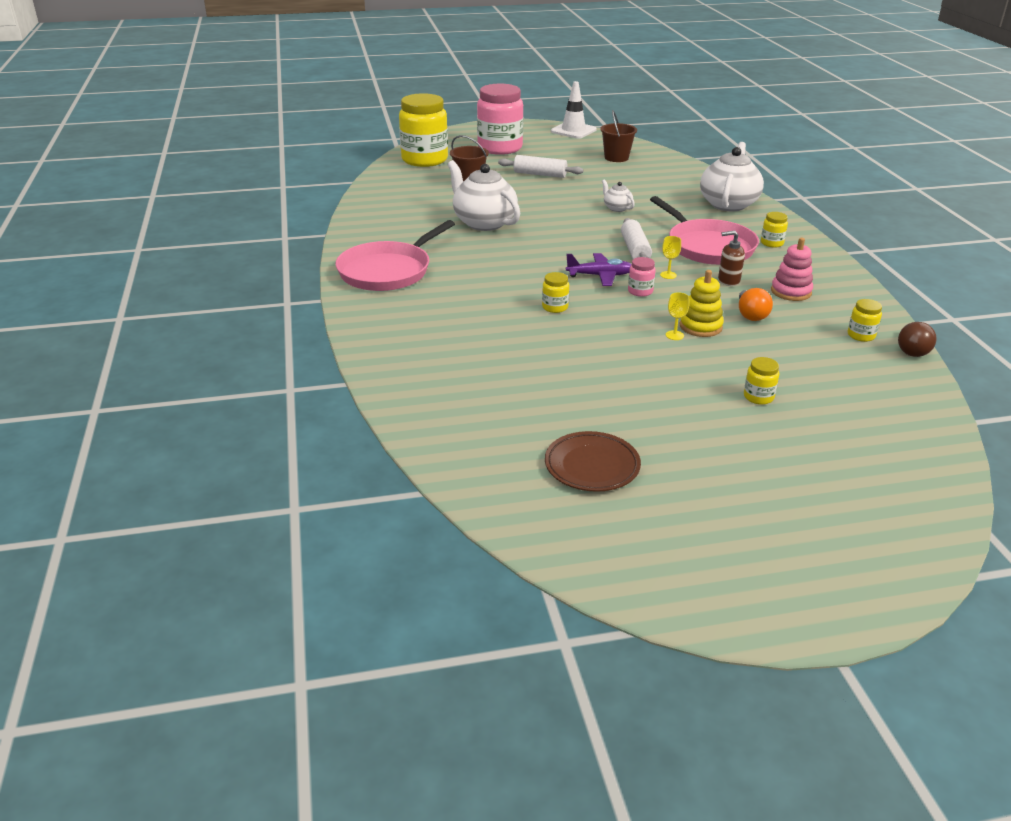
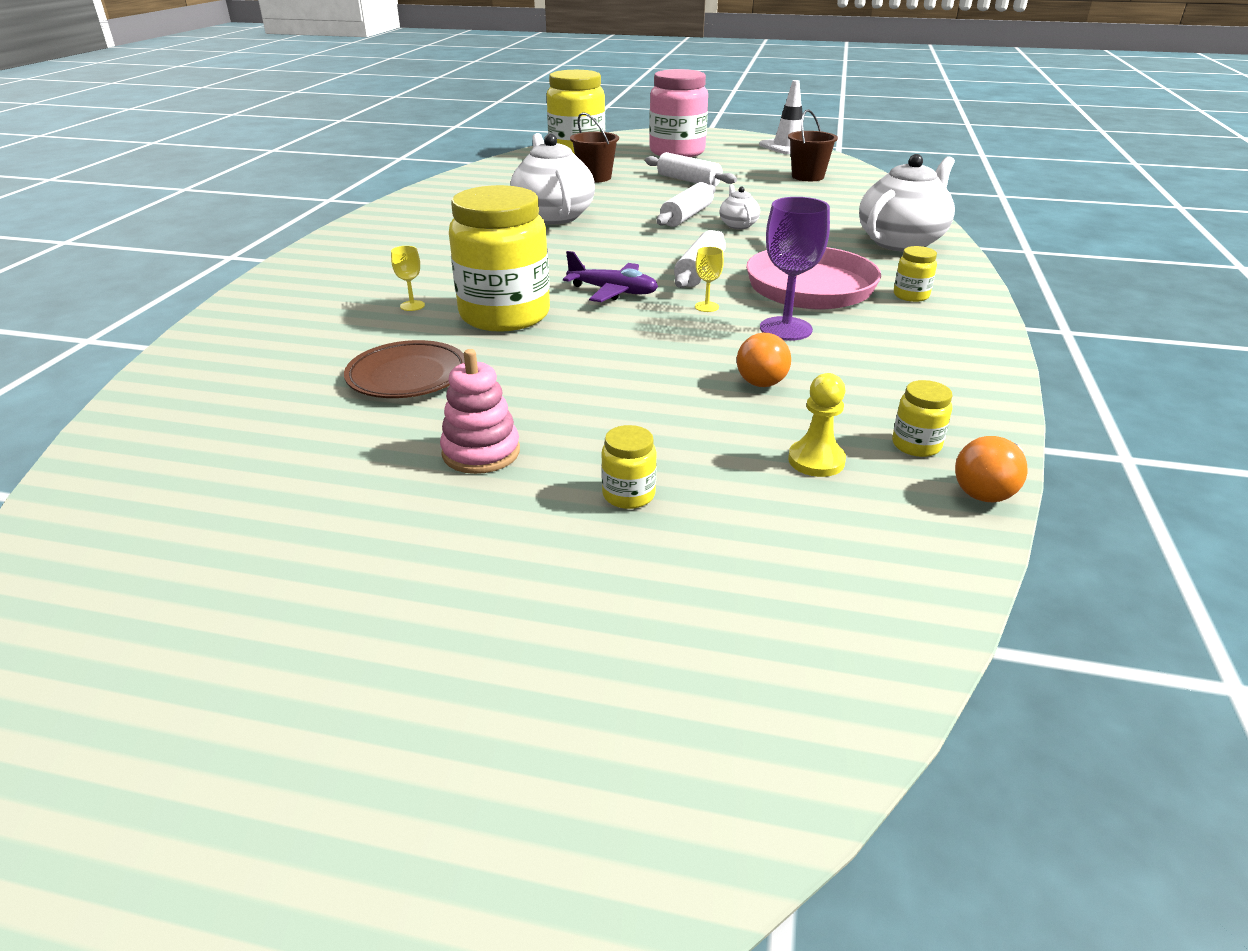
camera: 25 degrees right, 0 degrees up
pink pan [336,220,455,291] -> none
yellow jar [542,272,569,313] -> yellow jar [449,185,550,332], size x2.44
brown plate [545,431,641,492] -> brown plate moved to [344,340,465,398]
pink jar [628,257,656,297] -> none
yellow goblet [666,292,689,340] -> yellow goblet moved to [391,246,425,311]
yellow stacking toy [680,270,724,337] -> none
brown soap dispenser [718,230,745,286] -> purple goblet [760,197,830,341]
pink stacking toy [771,238,813,301] -> pink stacking toy moved to [440,349,520,474]
brown light bulb [898,322,937,357] -> orange light bulb [955,436,1027,502]
none -> white rolling pin [656,182,716,227]
none -> yellow pawn [788,373,846,477]

